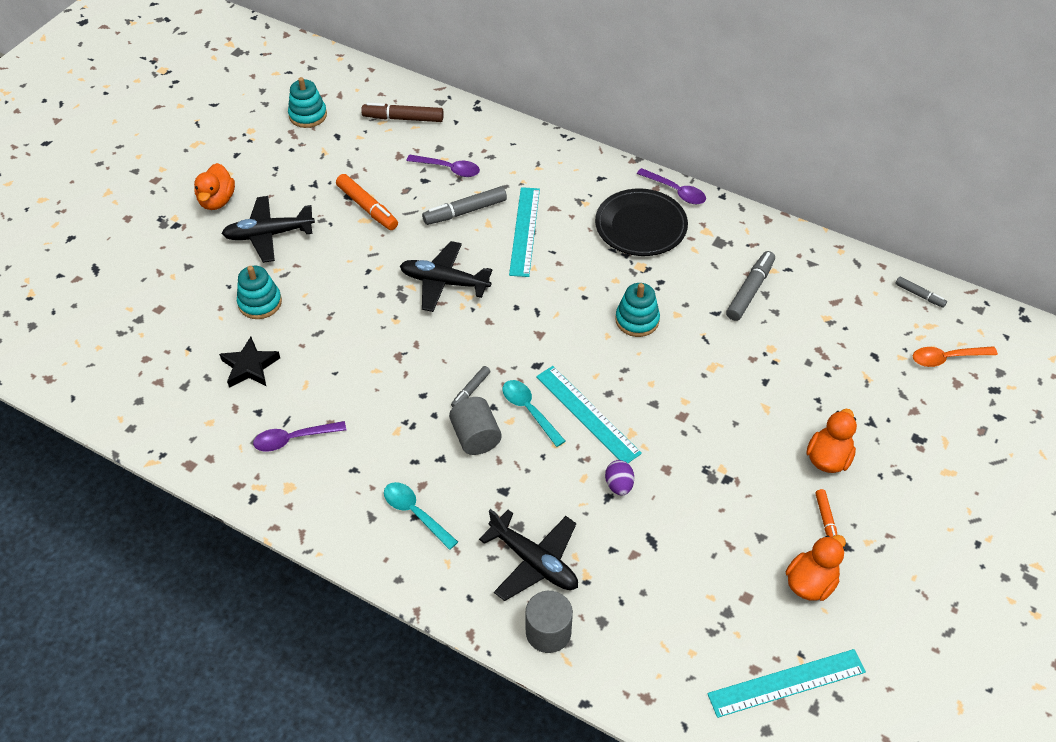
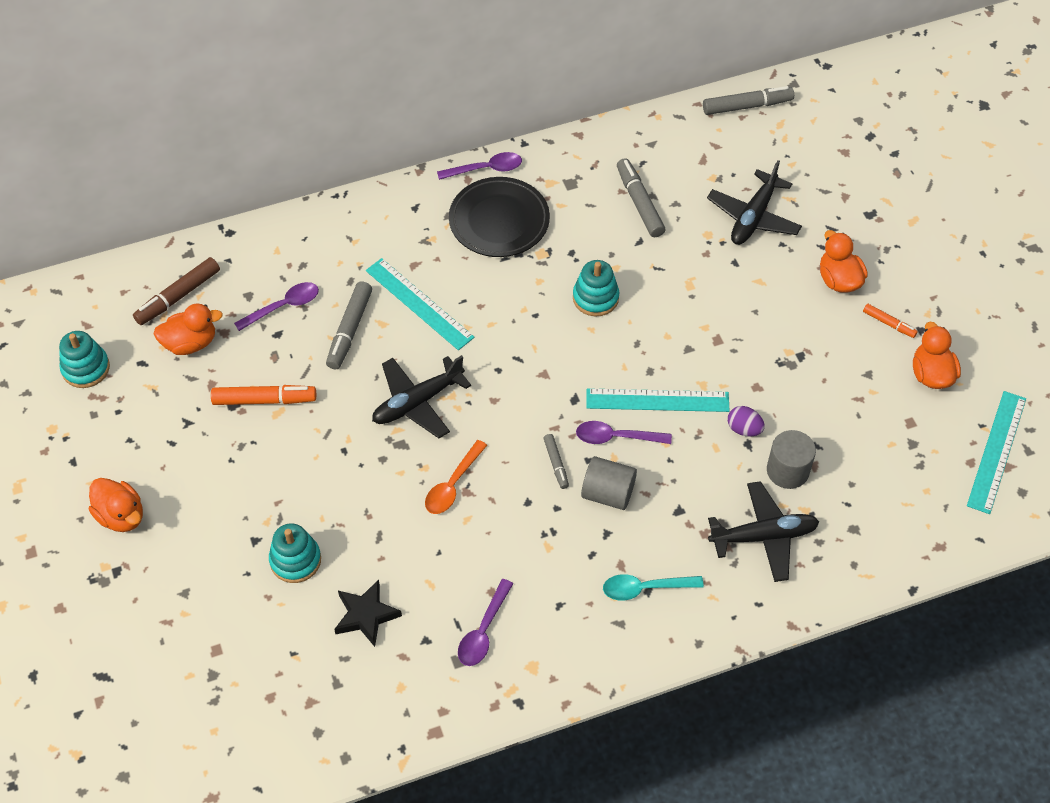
camera: 50 degrees left, 5 degrees up
black plane [222,196,315,263] -> black plane moved to [707,160,802,245]
turquoise spoon [503,380,565,447] -> purple spoon [576,421,672,444]
grey cylinder [525,591,573,653] -> grey cylinder moved to [767,430,816,489]
grey marker [895,276,947,308] -> grey marker [703,86,794,115], size x1.75
orange spoon [913,346,998,367] -> orange spoon moved to [425,440,487,514]
none -> orange duck [154,303,223,355]

